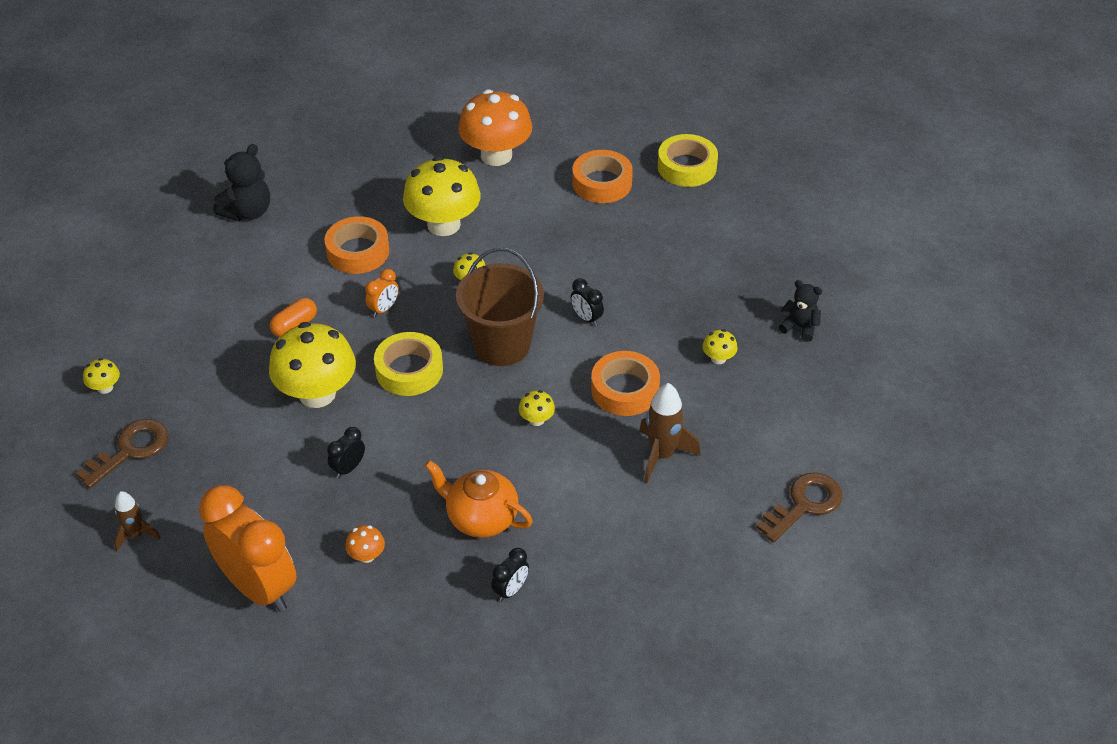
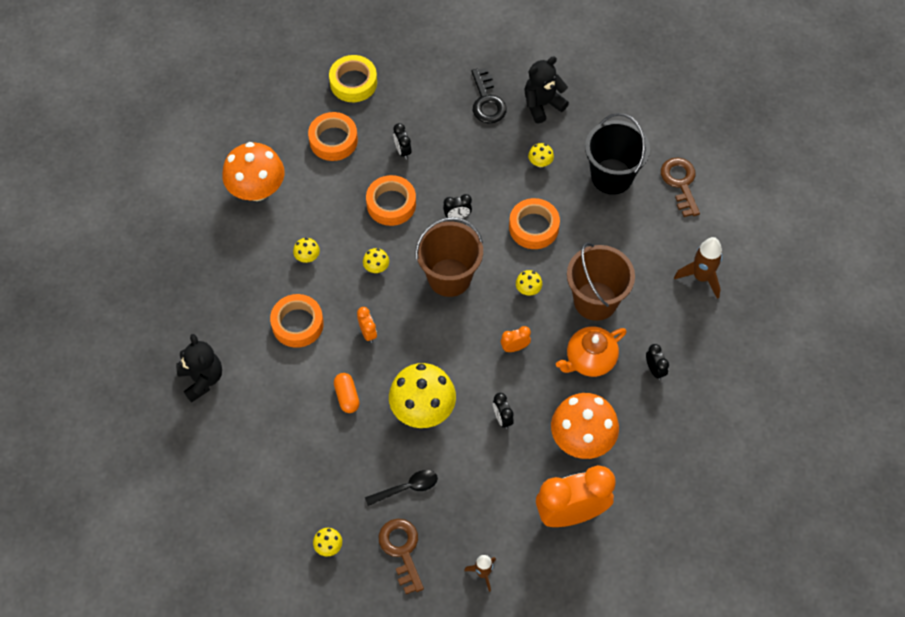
camera: 60 degrees left, 15 degrees up
orange mushroom [345,525,385,563] -> orange mushroom [551,393,619,459], size x2.38
yellow tape [374,332,443,396] -> none
yellow mushroom [403,156,481,236] -> yellow mushroom [293,238,320,263], size x0.42
brown rocket [639,383,701,483] -> brown rocket moved to [674,237,723,299]
black teddy bear [778,280,822,342] -> black teddy bear [524,56,569,124], size x1.54
none -> black spoon [365,470,438,506]
none -> orange tape [366,175,416,226]
none -> black clock [393,123,412,159]
none -> black key [471,68,507,124]
none -> orange clock [501,326,531,352]
none -> brown bucket [567,243,635,321]
none -> black bucket [585,113,650,195]

